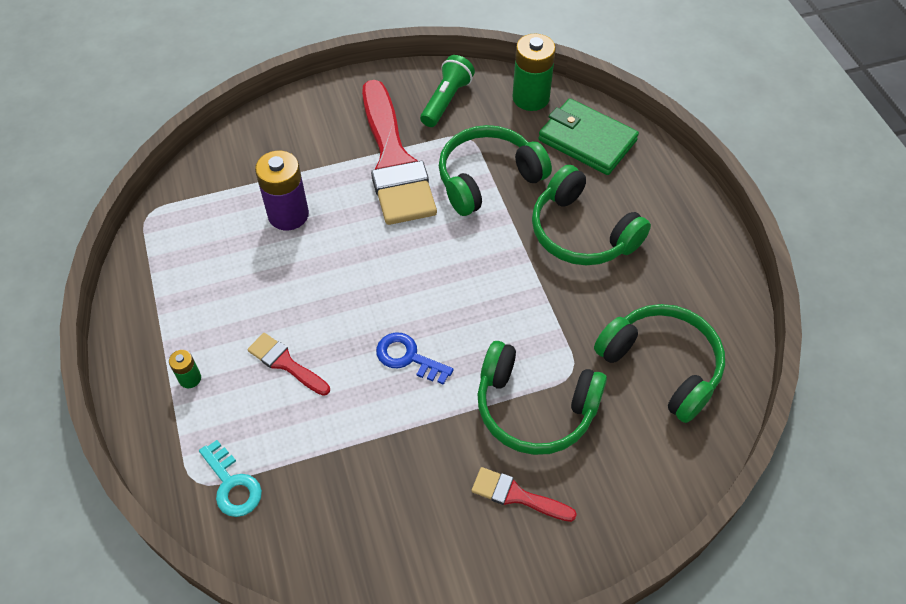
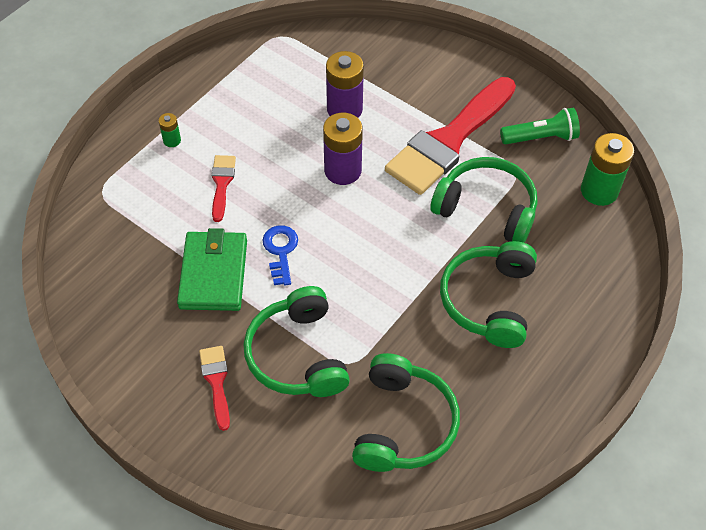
camera: 55 degrees right, 0 degrees up
turquoise key [199,440,262,517] -> none
green wallet [538,98,639,175] -> green wallet moved to [177,228,247,311]
none -> purple battery [323,113,363,185]

